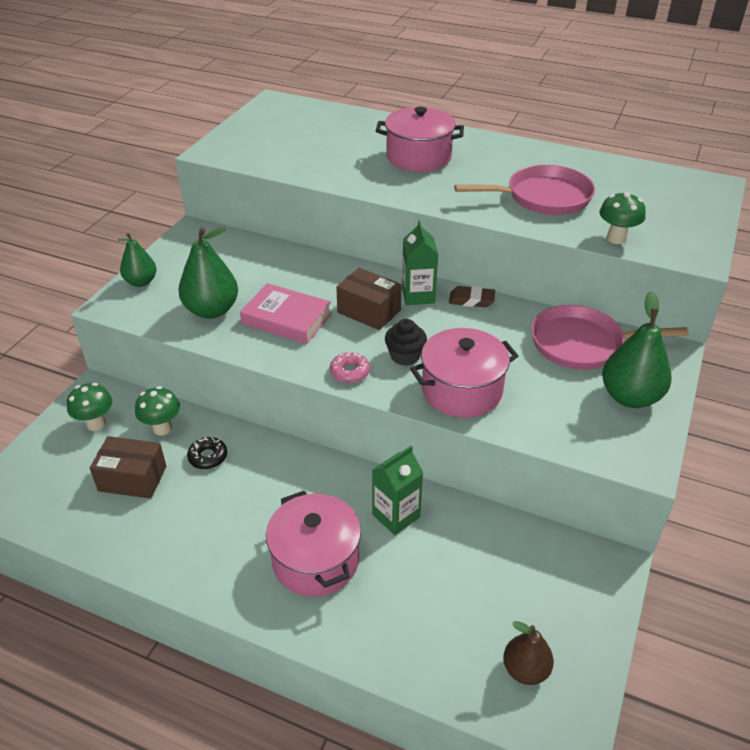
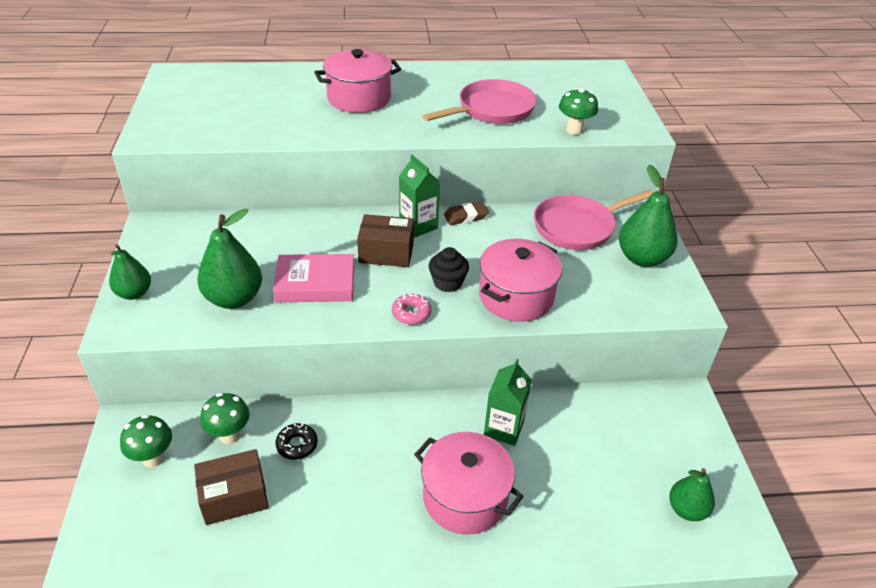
camera: 30 degrees left, 0 degrees up
brown pear [503,621,554,685] -> green pear [669,468,715,521]

